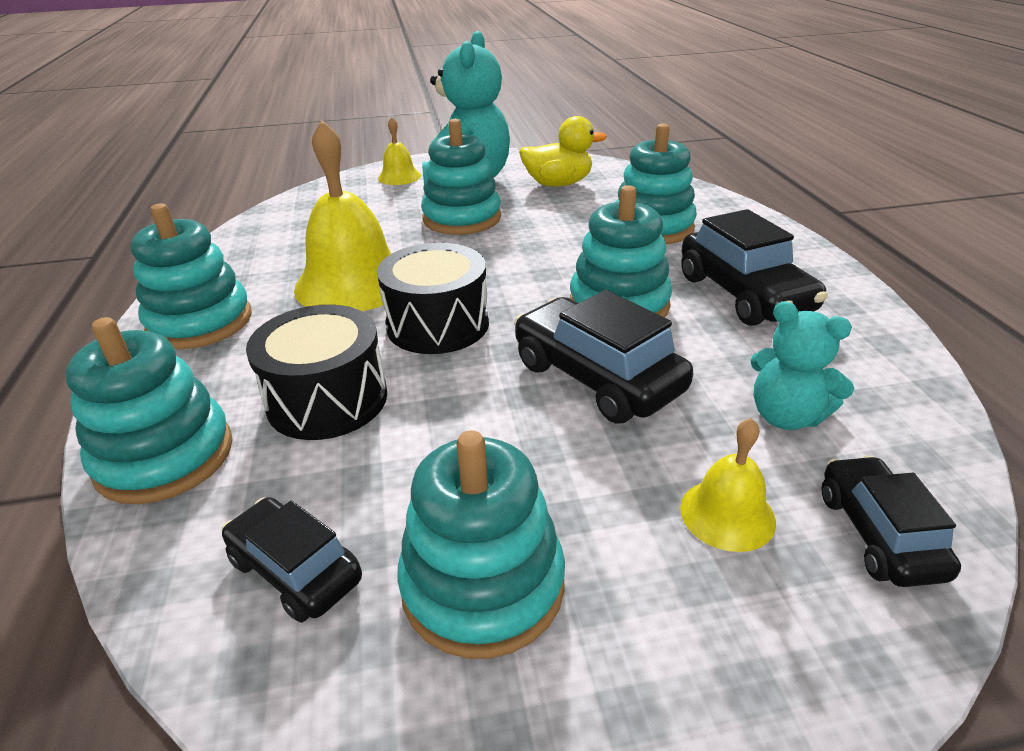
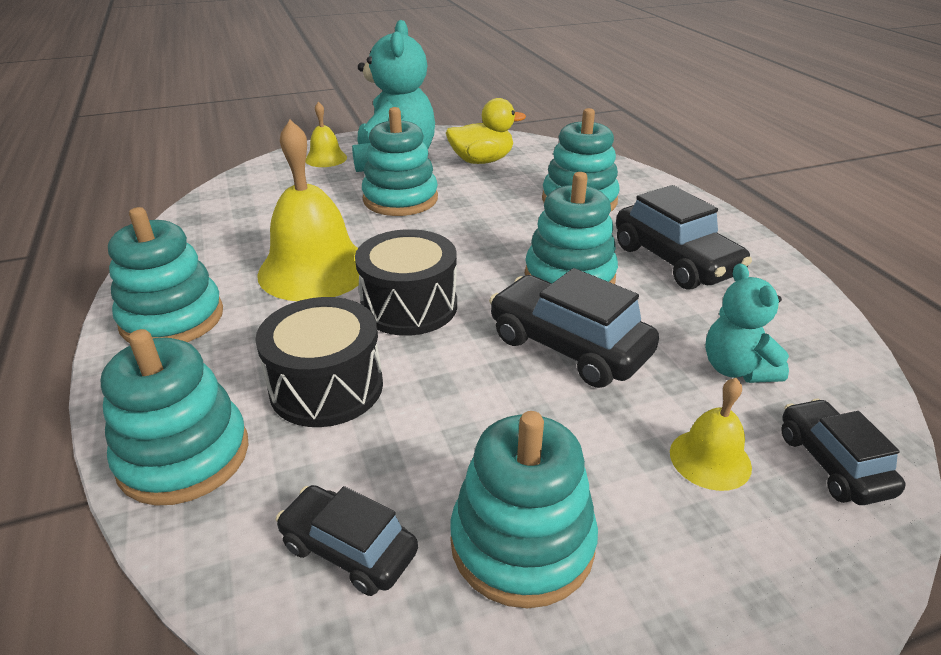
camera: 10 degrees left, 0 degrees up
turquoise teddy bear [751,301,854,430] -> turquoise teddy bear turned 45 degrees clockwise [705,263,789,383]

